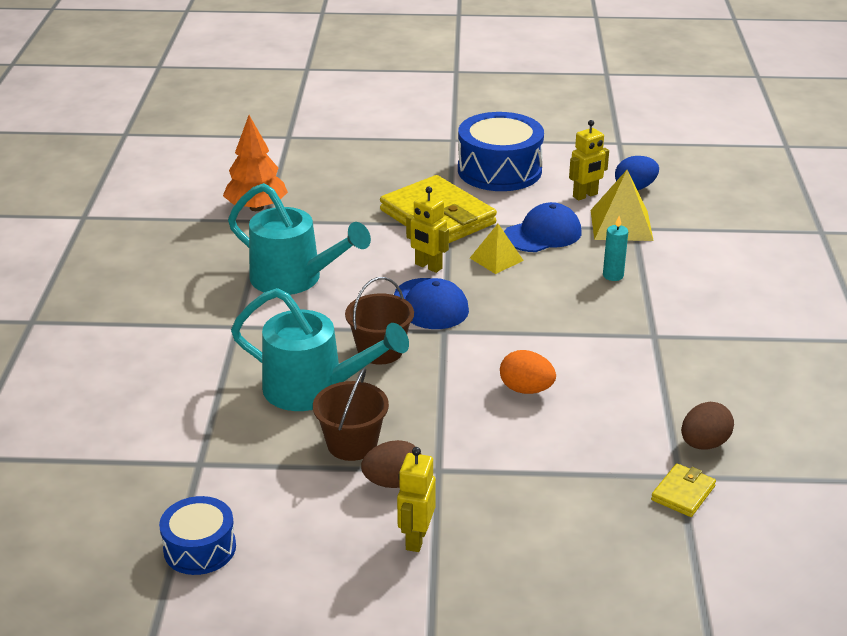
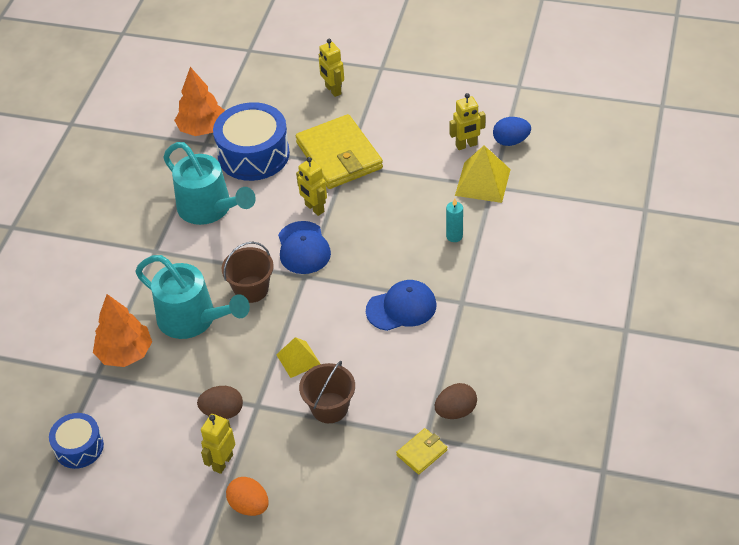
camera: 15 degrees right, 15 degrees up
brown bucket [313,368,389,461] -> brown bucket moved to [299,361,355,423]
blue drum [458,112,544,191] -> blue drum moved to [213,102,290,181]
yellow pyramid [470,224,524,274] -> yellow pyramid moved to [276,337,320,378]
orange egg [500,350,556,394] -> orange egg moved to [226,477,269,516]
blue cap [504,202,581,252] -> blue cap moved to [366,280,436,331]
none -> orange tree [93,294,152,367]
none -> yellow robot [319,39,344,97]

